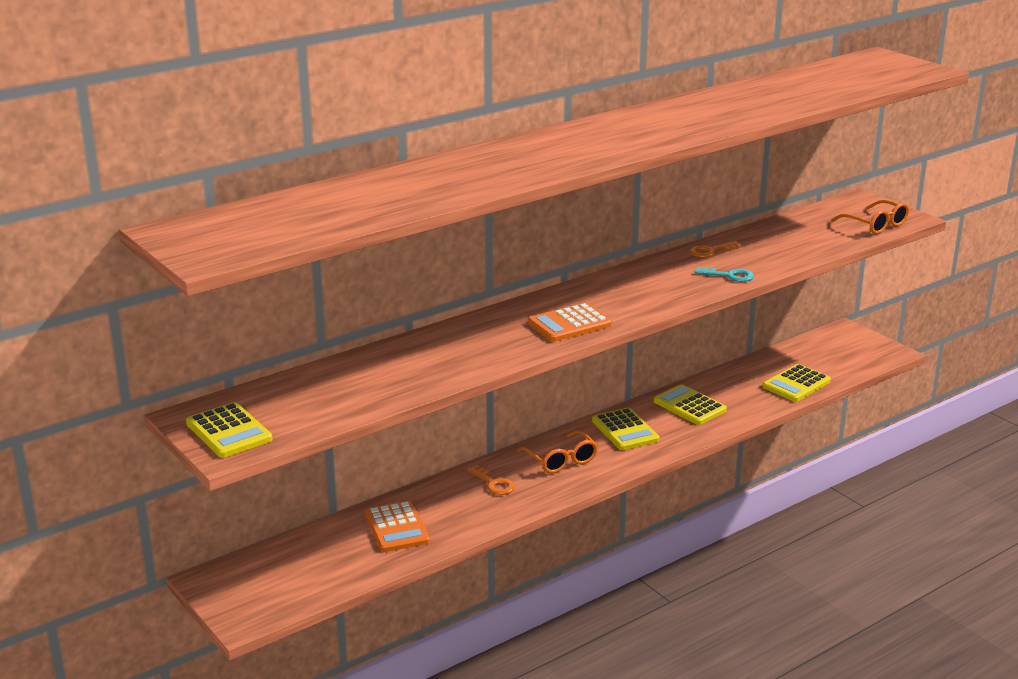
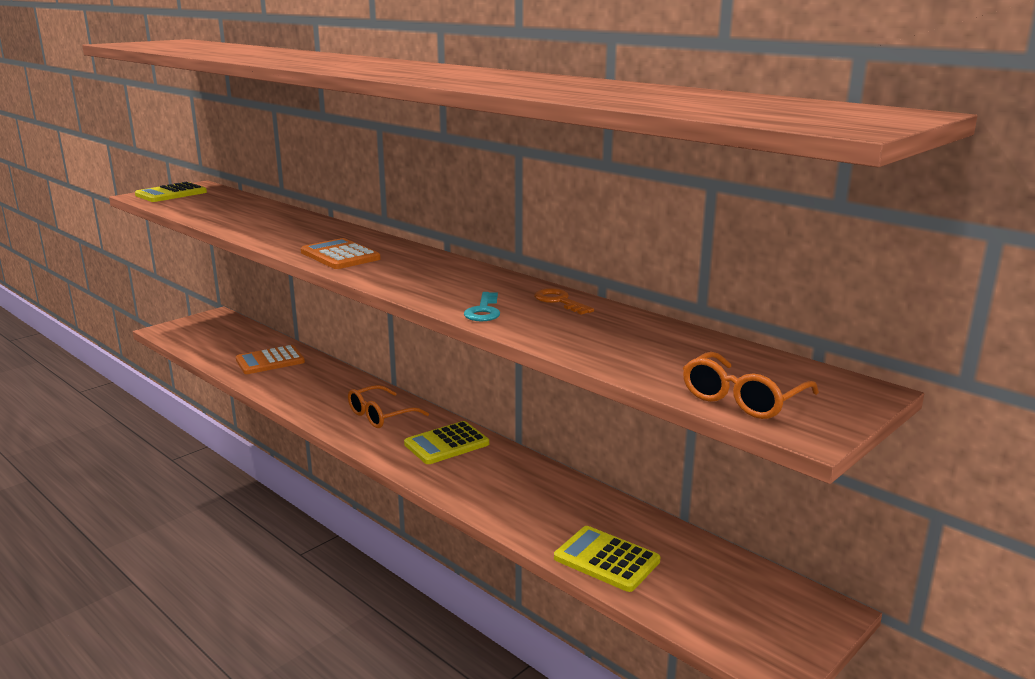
camera: 80 degrees right, 5 degrees down
orange key [467,465,515,495] -> none
yellow calculator [654,384,727,425] -> none

